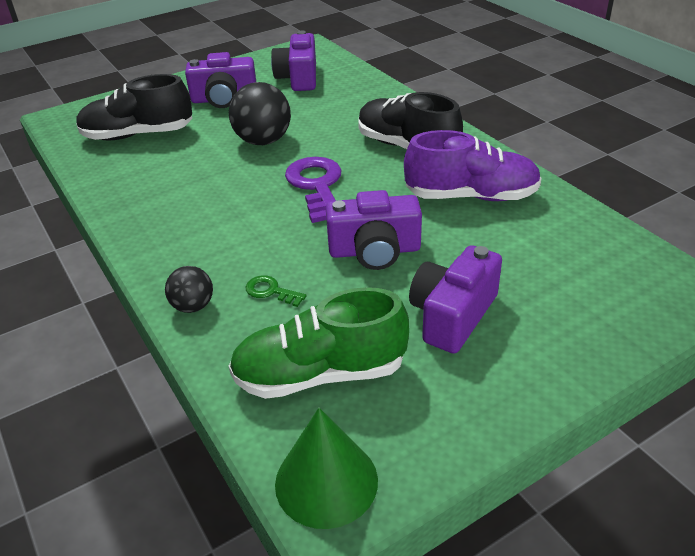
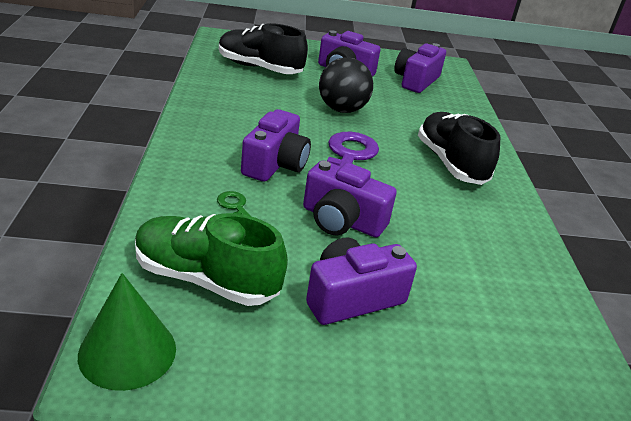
camera: 25 degrees right, 5 degrees down
black ball [165,266,213,313] -> none
purple shoe [404,130,542,201] -> none
none -> purple camera [241,109,311,182]

